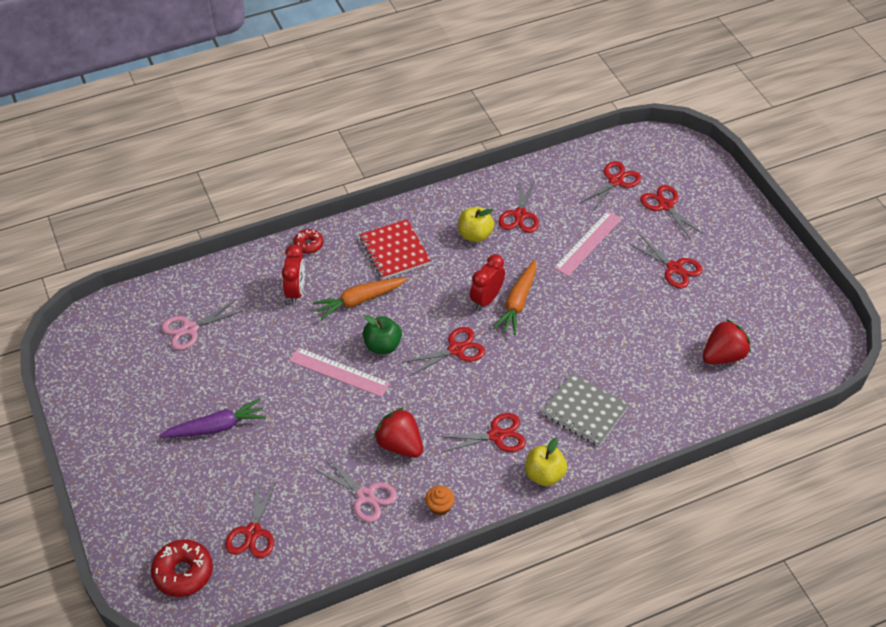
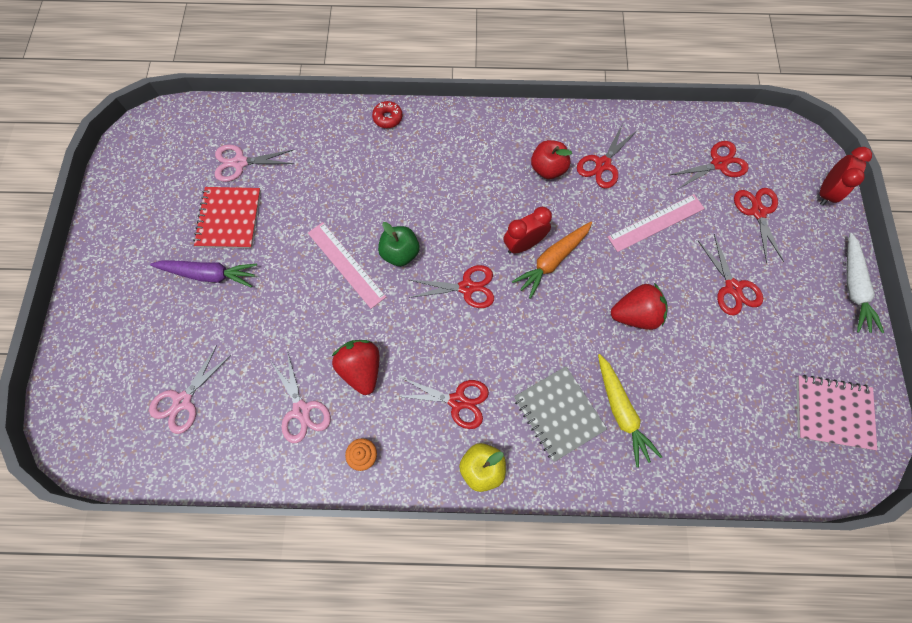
camera: 25 degrees right, 20 degrees up
red donut [151,539,213,597] -> none
red scissors [225,478,277,558] -> pink scissors [149,345,231,434]
red clock [282,245,305,304] -> red clock moved to [820,147,872,206]
orange carrot [313,277,407,319] -> none
red notebook [360,219,431,279] -> red notebook moved to [193,187,261,249]
yellow apple [458,207,494,242] -> red apple [531,140,572,179]
red strawberry [703,319,750,364] -> red strawberry moved to [611,283,667,330]
none -> yellow carrot [598,354,662,468]
none -> pink notebook [796,375,877,451]
none -> white carrot [846,233,884,333]

